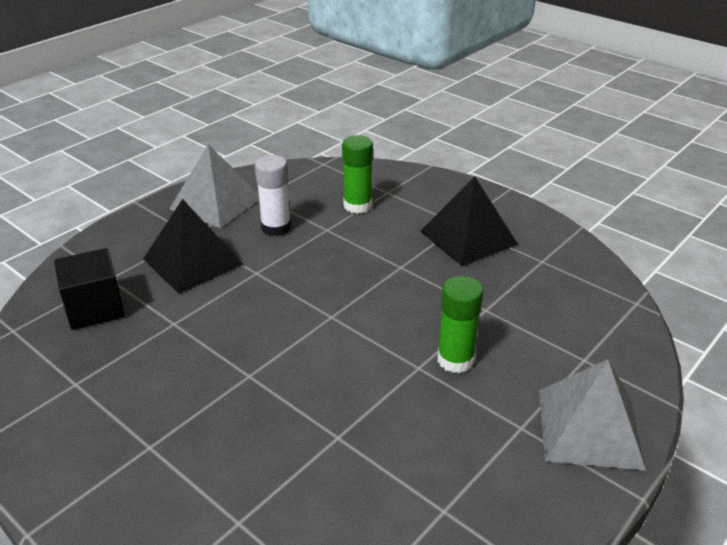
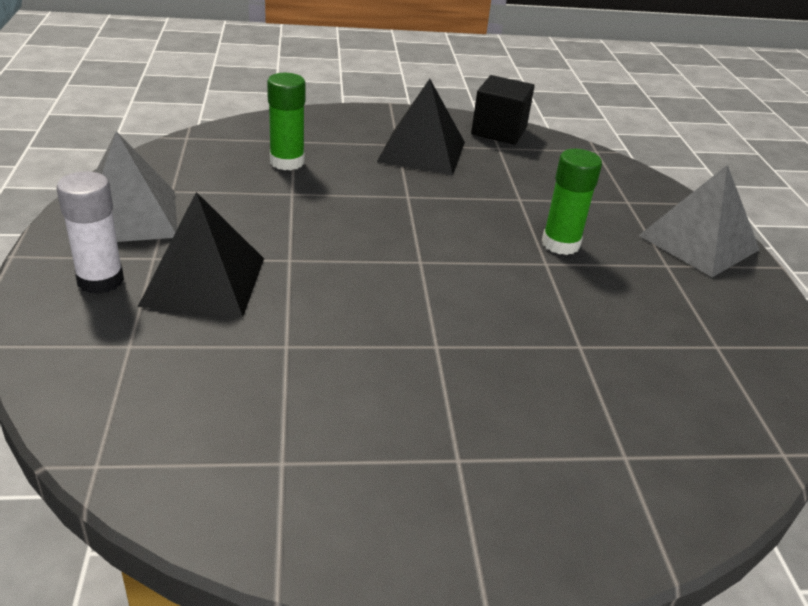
camera: 50 degrees left, 0 degrees up
black cube [54,248,125,330] -> black cube moved to [471,75,535,145]
white glue stick [255,155,291,236] -> white glue stick moved to [57,171,124,294]

